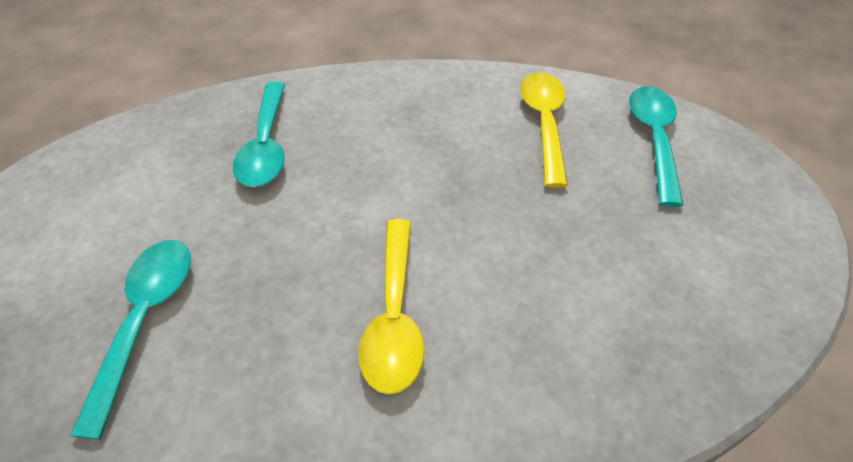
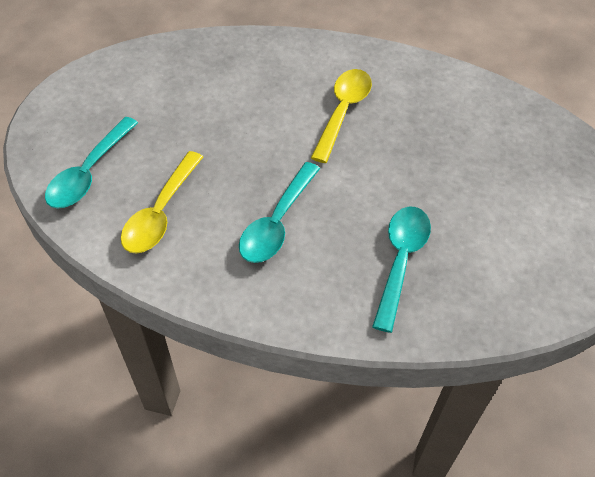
camera: 160 degrees left, 5 degrees up
turquoise spoon [70,240,191,440] -> turquoise spoon moved to [239,162,320,263]

